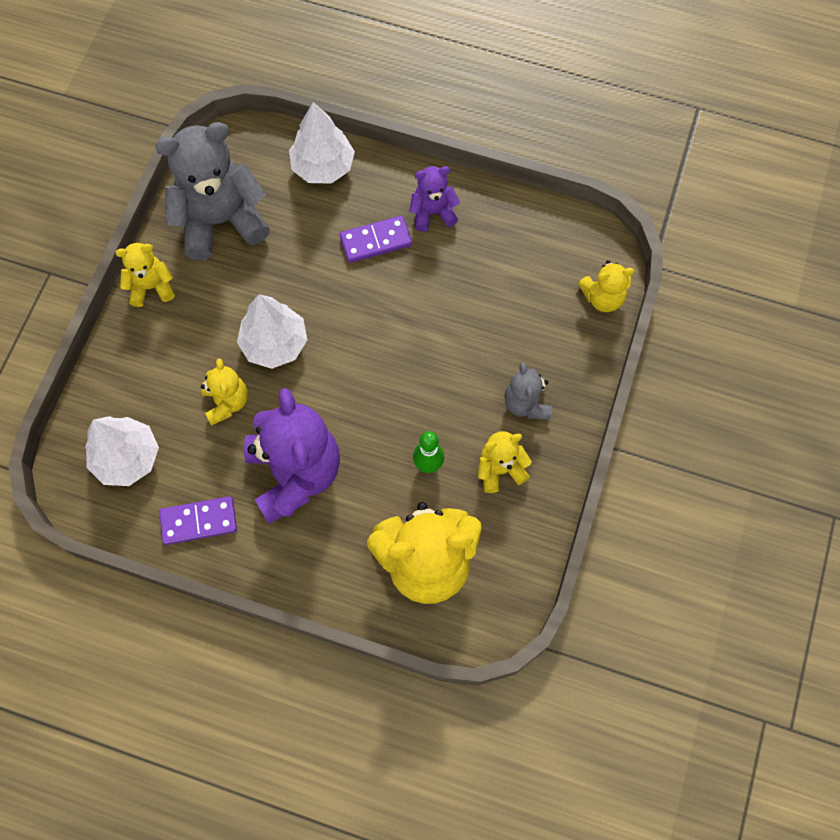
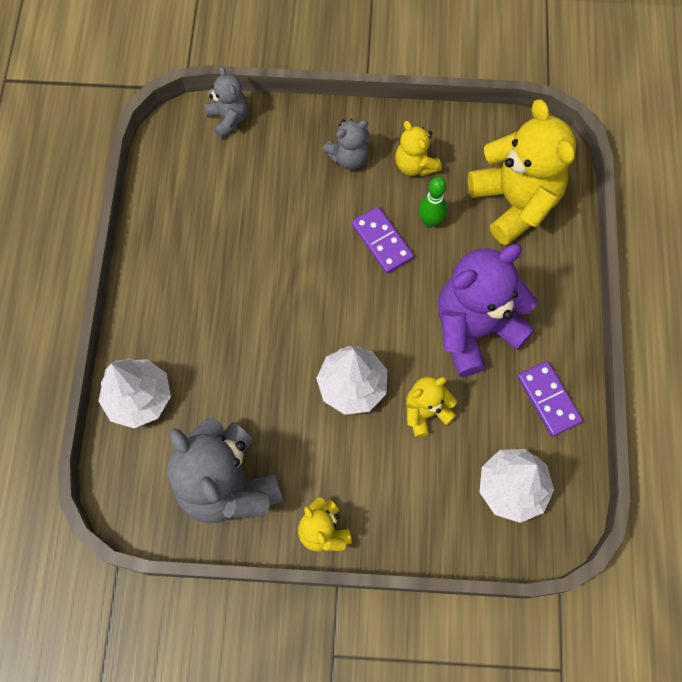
camera: 105 degrees left, 0 degrees up
purple domino [340,216,412,263] -> purple domino moved to [352,206,414,274]
purple teddy bear [410,166,460,232] -> none
yellow teddy bear [578,260,634,312] -> grey teddy bear [205,66,248,139]

